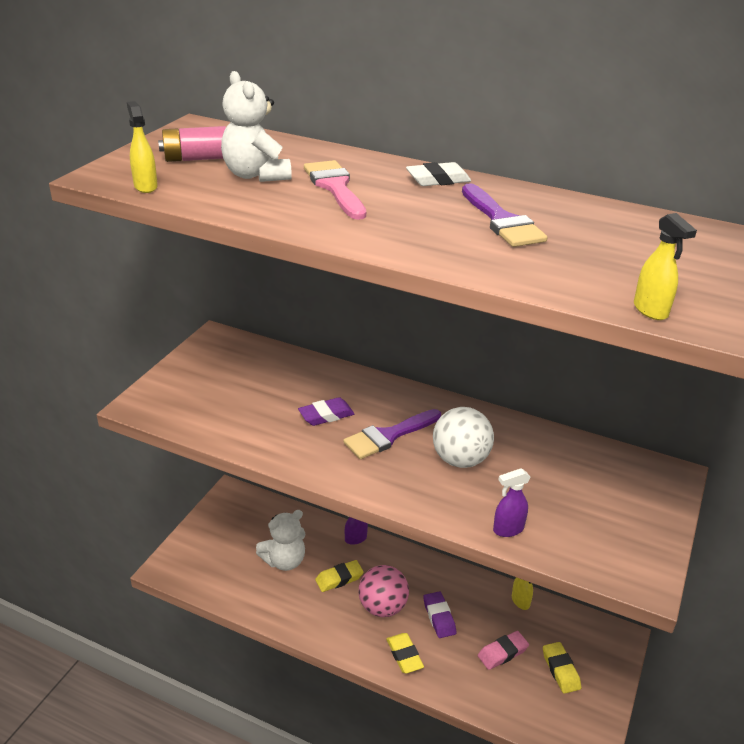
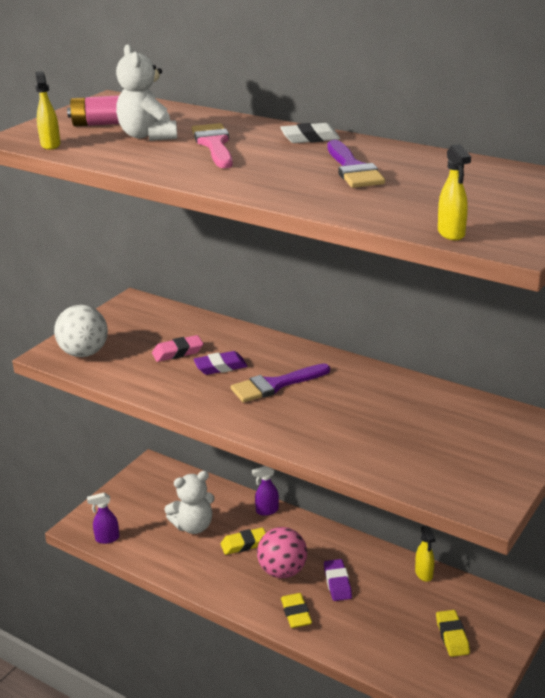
camera: 10 degrees right, 5 degrees down
white ball [433,407,494,468] -> white ball moved to [54,305,108,357]
pink eraser [478,631,529,670] -> pink eraser moved to [152,335,203,362]
purple spray bottle [493,468,531,537] -> purple spray bottle moved to [87,493,119,544]

